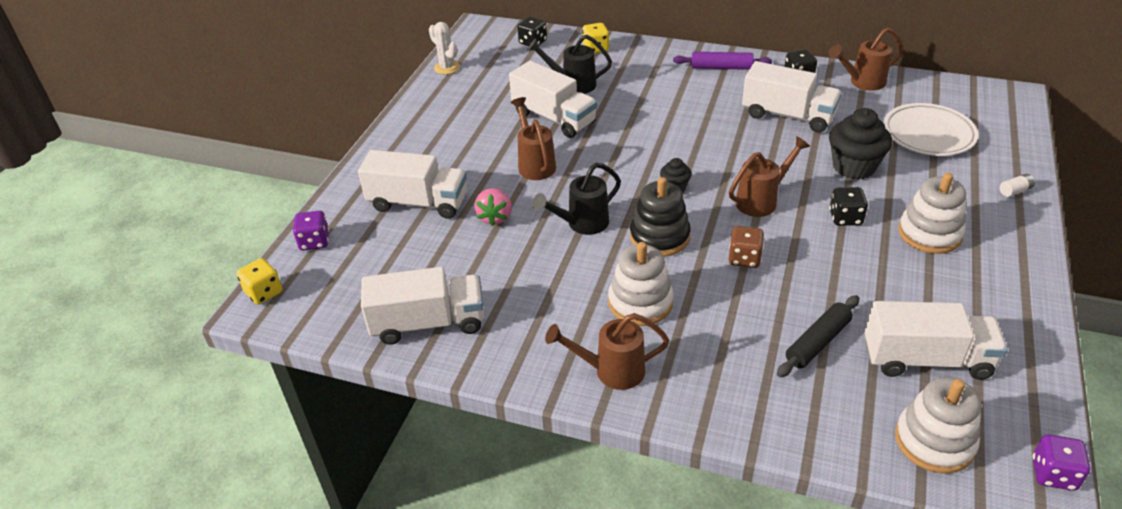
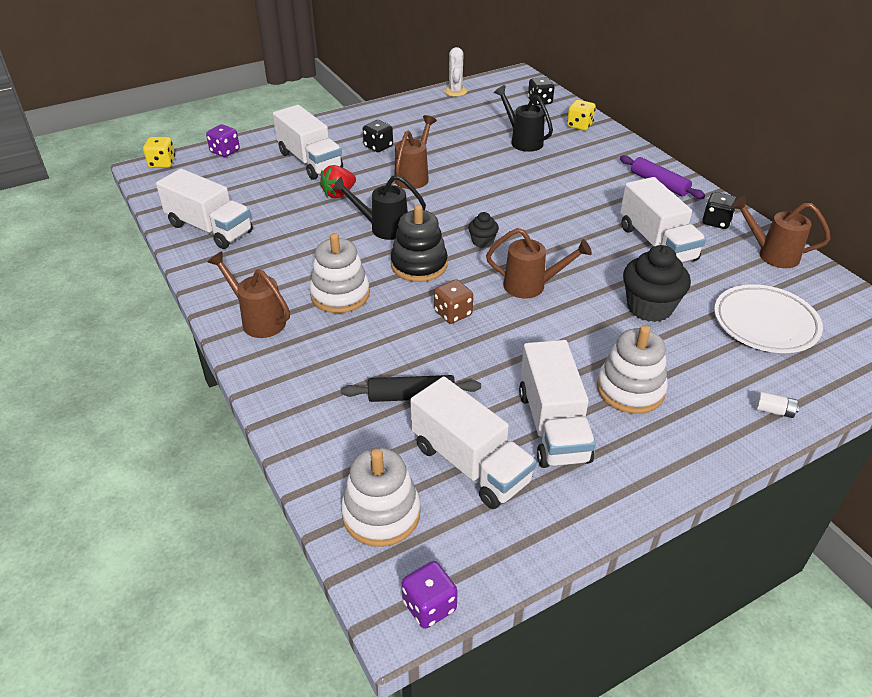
camera: 40 degrees right, 0 degrees up
pink strawberry [474,188,512,226] -> red strawberry [320,165,356,198]
white truck [509,61,597,138] -> white truck moved to [519,340,596,468]
black dice [829,187,868,226] -> black dice moved to [363,120,393,152]

